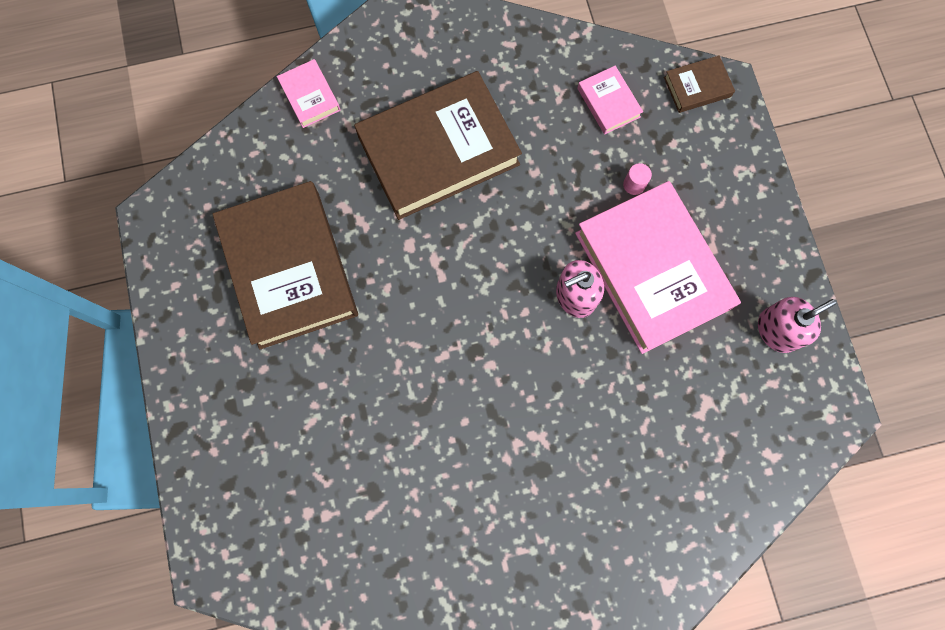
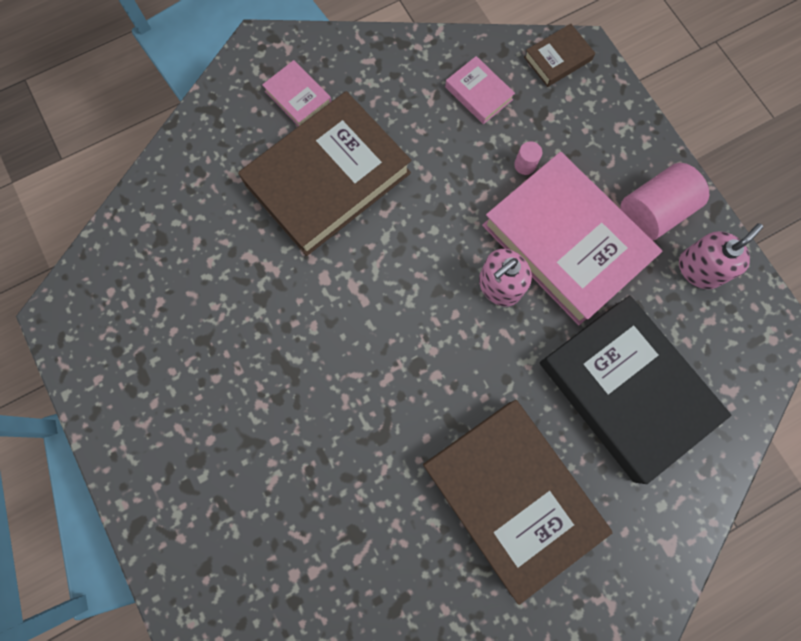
camera: 15 degrees left, 0 degrees up
brown book [213,181,358,350] -> brown book moved to [423,400,612,605]
pink book [277,59,341,128] -> pink book moved to [262,60,332,126]
none -> black book [540,295,732,484]
none -> pink cylinder [620,163,709,241]

